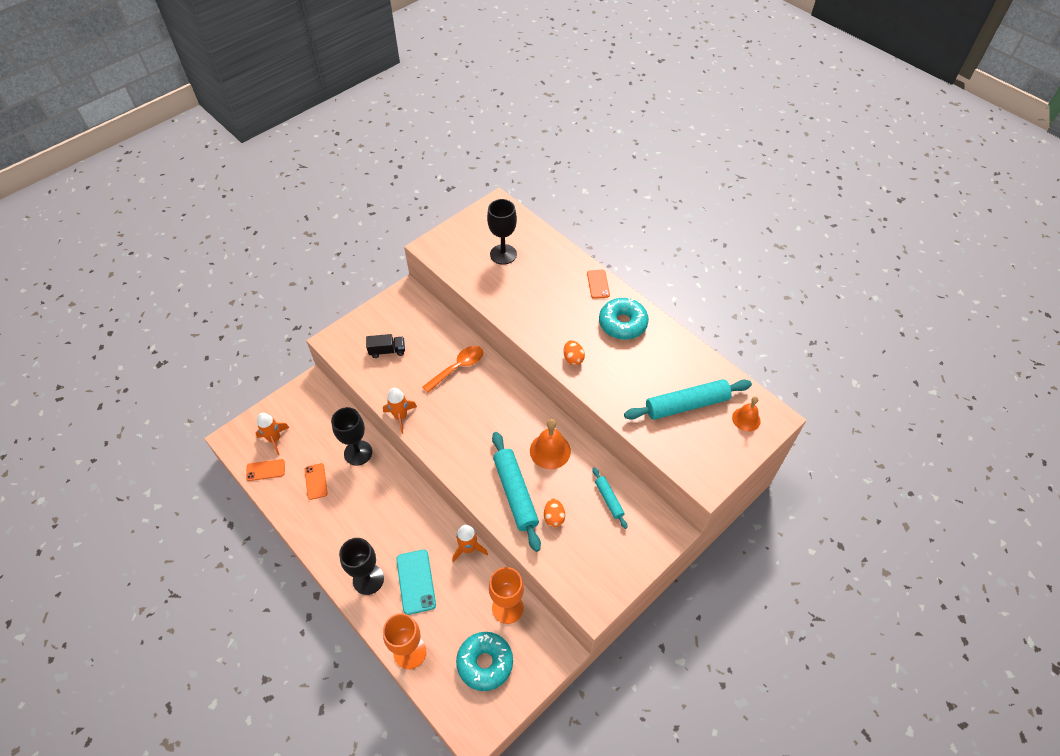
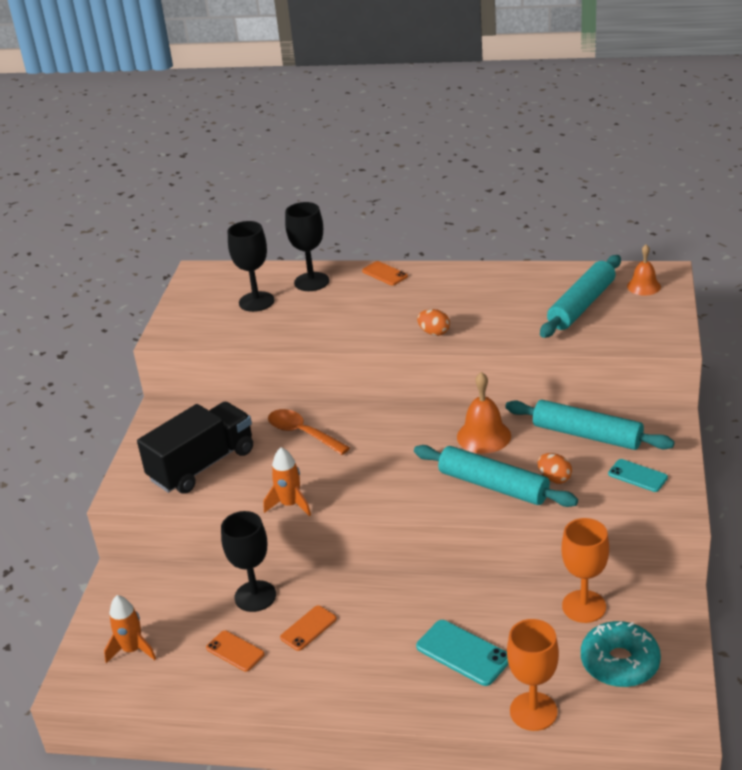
camera: 35 degrees left, 20 degrees down
orange phone [246,459,285,481] -> orange phone moved to [280,605,337,651]
black goblet [339,538,384,595] -> black goblet moved to [285,202,329,291]
black truck [366,334,405,358] -> black truck [137,402,253,494], size x2.10
orange spoon [422,346,483,393] -> orange spoon turned 60 degrees counterclockwise [268,409,350,455]
orange rocket [452,525,488,562] -> none
turquoise rolling pin [593,467,628,529] -> turquoise rolling pin [505,400,674,450], size x1.90
turquoise donut [599,298,649,340] -> none
none -> turquoise phone [608,459,668,492]

